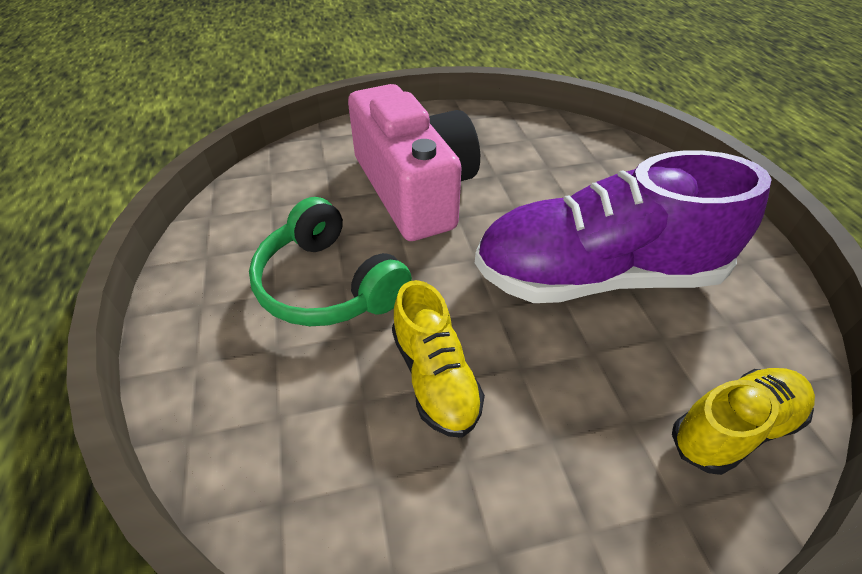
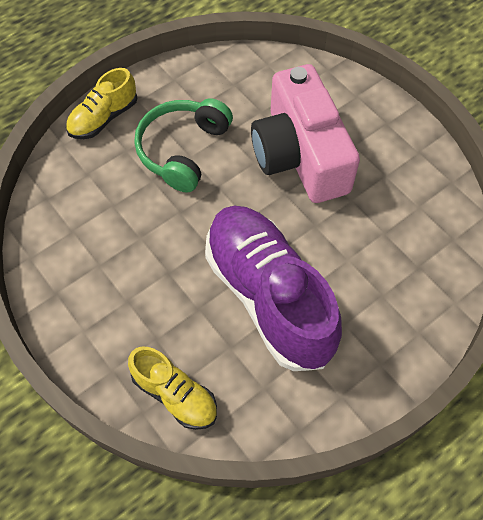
camera: 65 degrees right, 15 degrees up
pink camera [348,84,480,241] -> pink camera turned 120 degrees clockwise [251,64,360,203]
yellow shoe [392,280,485,438] -> yellow shoe moved to [66,68,137,139]

